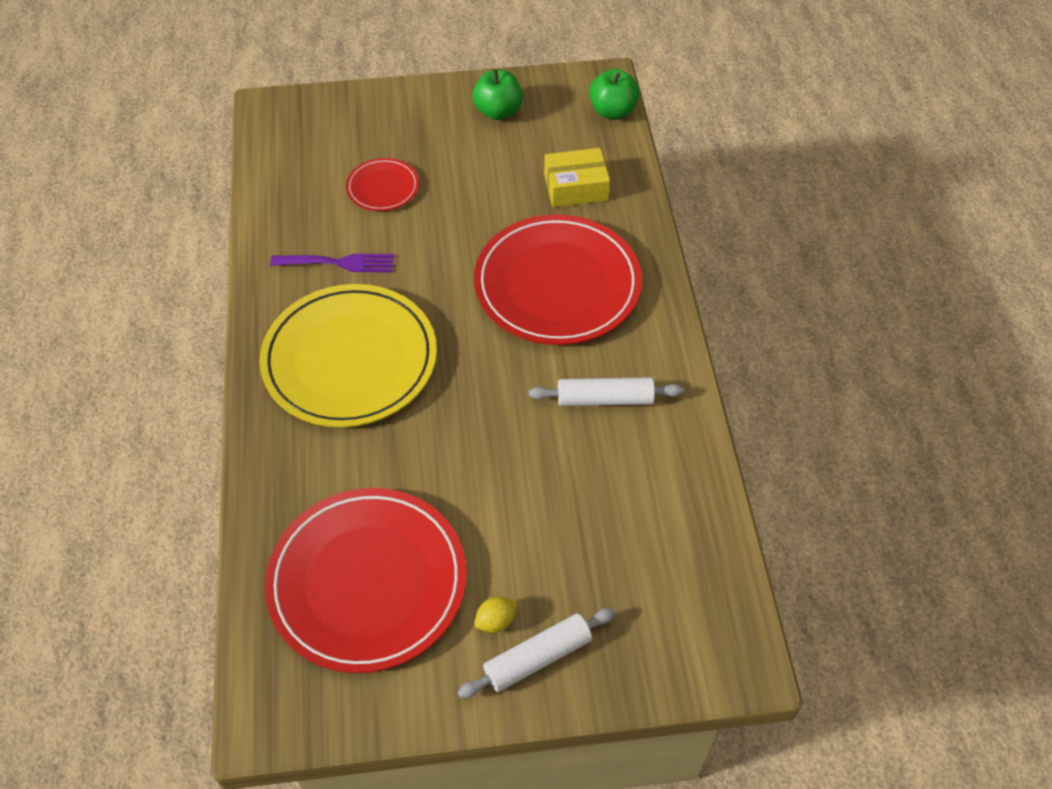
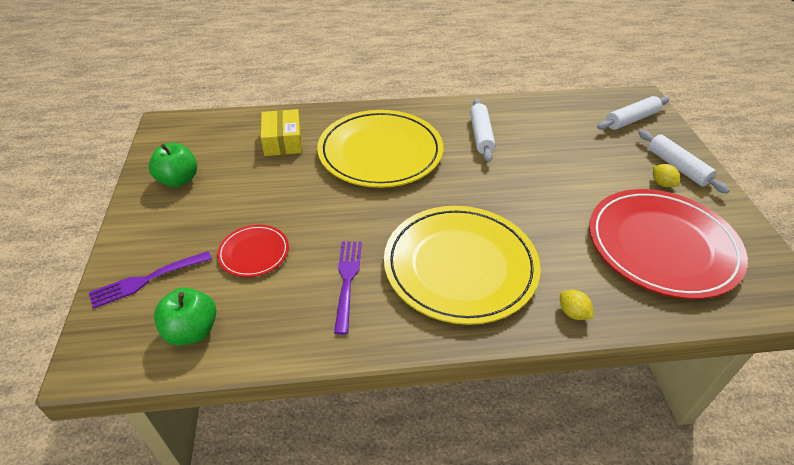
camera: 90 degrees left, 10 degrees down
red plate [474,214,642,345] -> yellow plate [317,110,443,188]
green apple [589,69,640,119] -> green apple moved to [154,288,216,345]
none -> purple fork [89,251,212,309]
none -> yellow lemon [560,290,594,320]
none -> white rolling pin [597,96,669,130]

